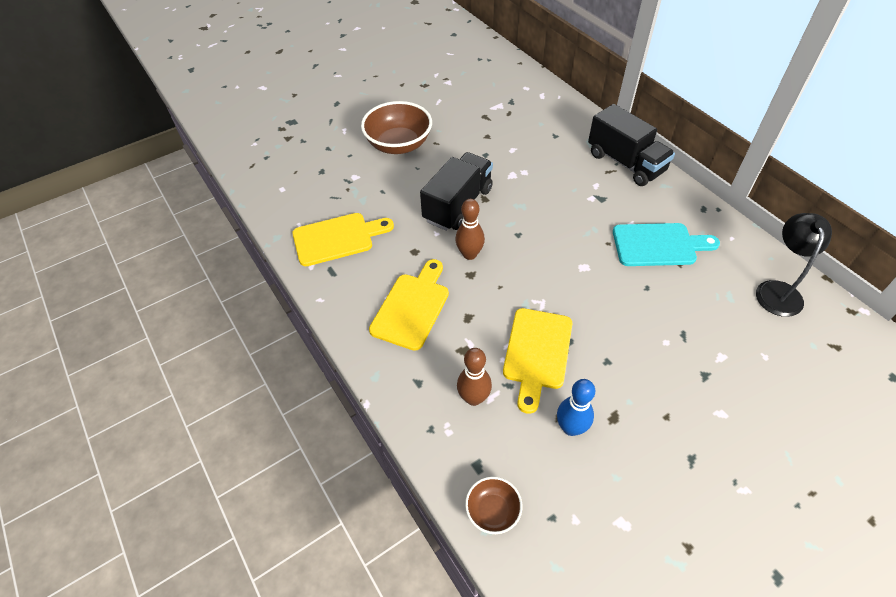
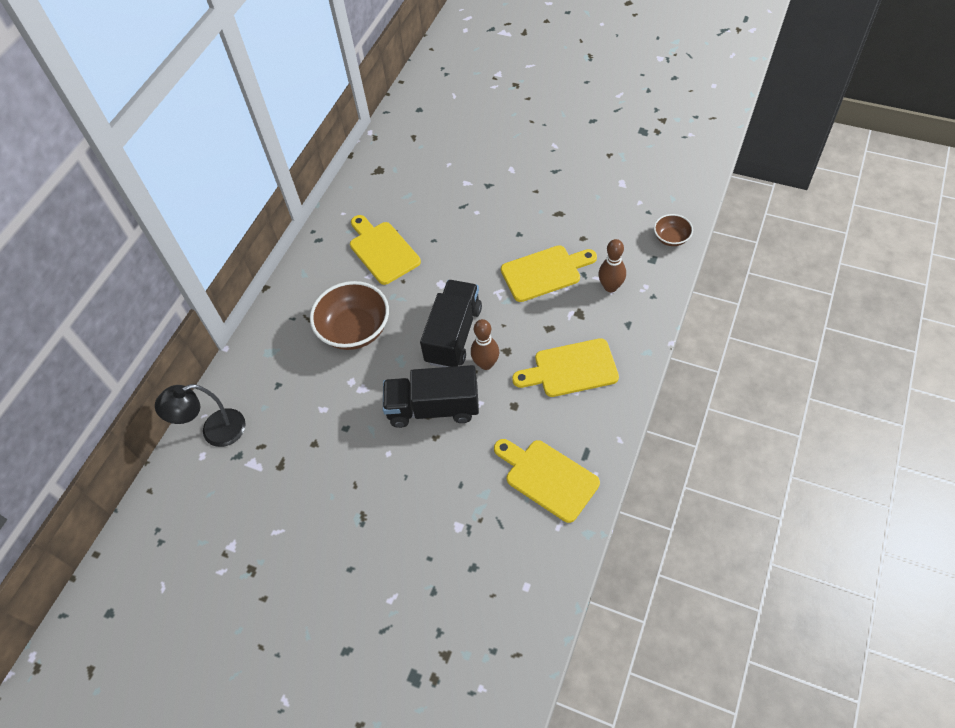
camera: 120 degrees left, 5 degrees up
brown bowl [361,101,432,154] -> brown bowl moved to [310,281,389,350]
blue bowling pin [557,379,595,436] -> none
black truck [588,104,675,186] -> black truck moved to [420,280,482,367]
turquoise cutting board [613,223,720,266] -> yellow cutting board [350,215,421,285]
black lamp [756,213,832,317] -> black lamp moved to [155,384,246,447]

